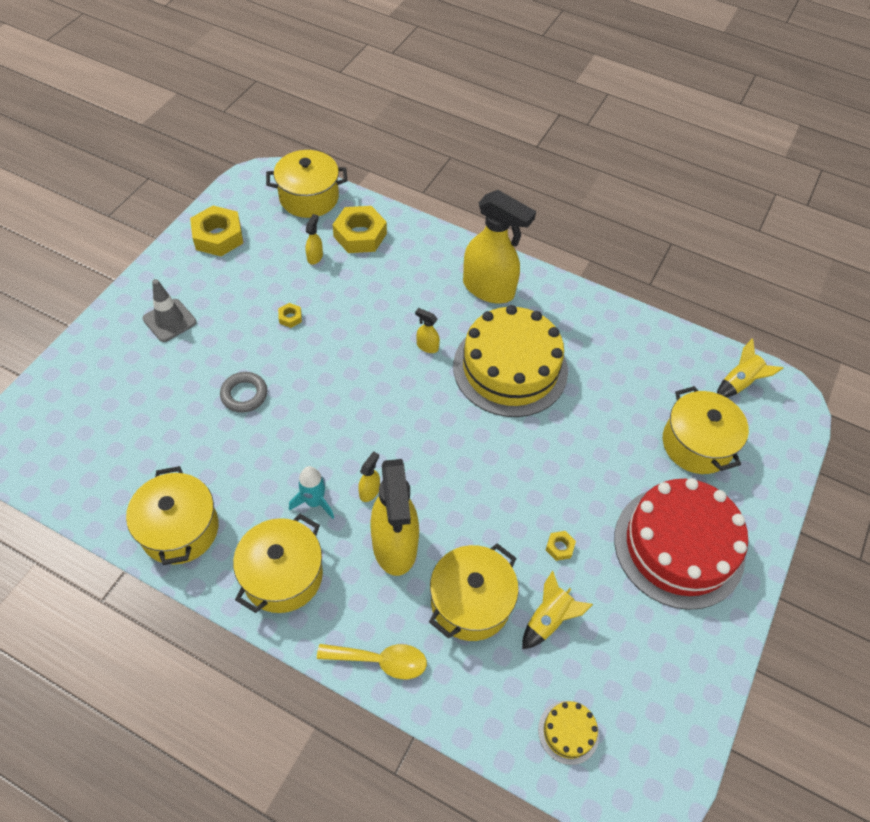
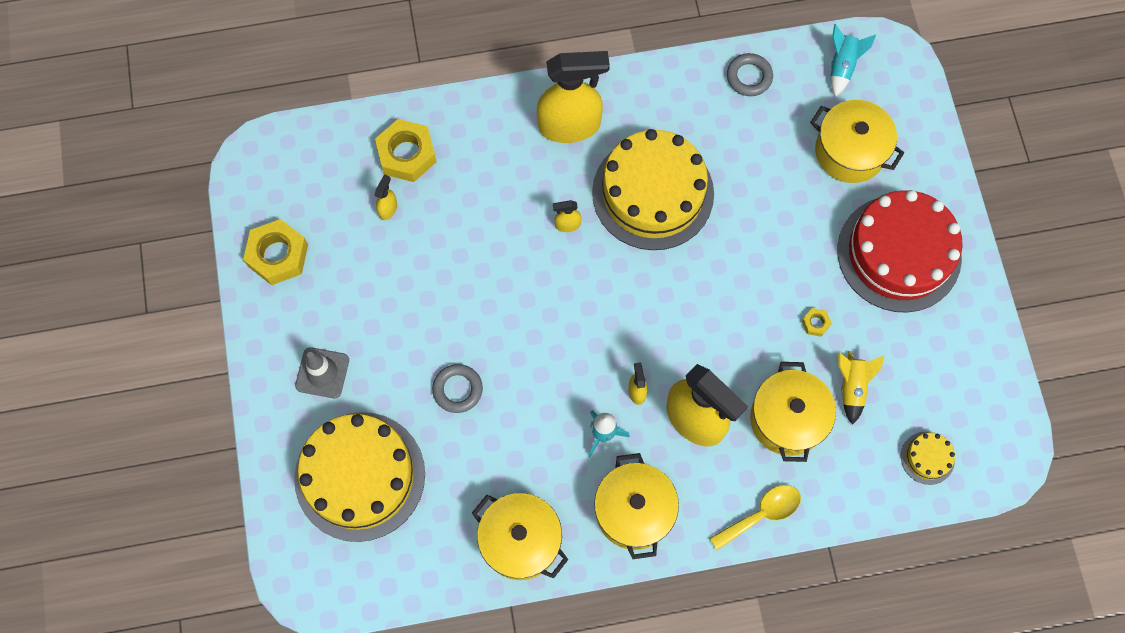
camera: 35 degrees left, 15 degrees up
yellow pot [266,150,347,218] -> none
yellow nut [278,303,302,328] -> none
yellow spray bottle [306,214,323,265] -> yellow spray bottle turned 45 degrees clockwise [374,174,397,220]
yellow rocket [717,338,783,398] -> turquoise rocket [831,24,876,97]
none -> yellow cake [294,412,425,542]
none -> grey ring [727,53,773,96]

